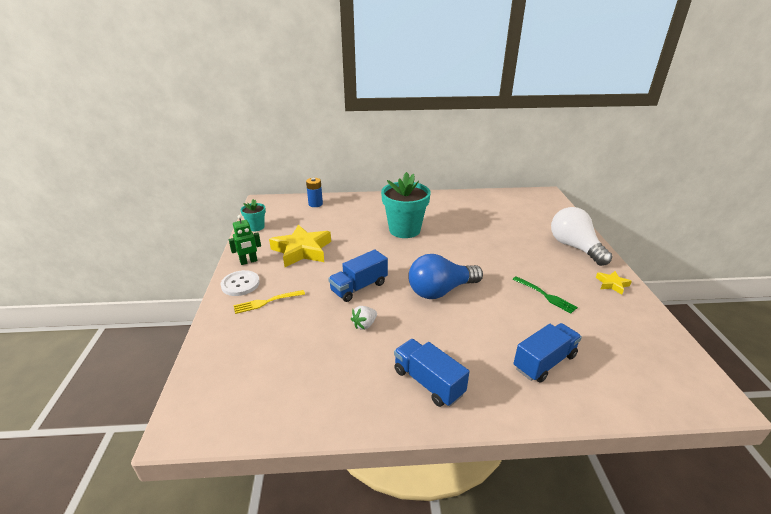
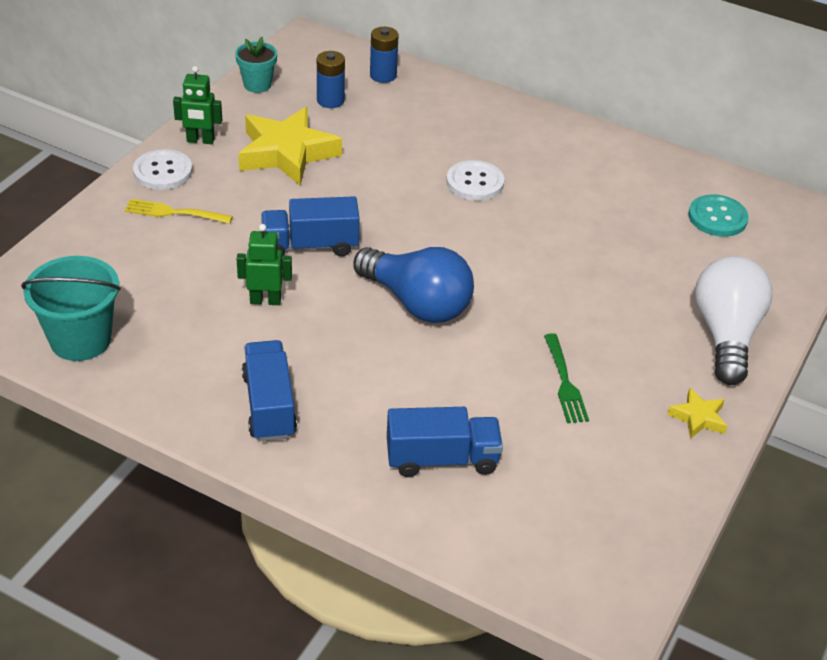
camera: 30 degrees right, 10 degrees up
white strawberry [351,306,377,330] -> green robot [237,224,292,305]
turquoise flower pot [381,172,431,238] -> white button [446,160,504,201]
blue light bulb [408,254,483,299] -> blue light bulb turned 150 degrees counterclockwise [353,247,474,323]
none -> turquoise bucket [21,256,121,361]
none -> blue battery [317,51,345,108]
none -> turquoise button [688,194,749,237]

